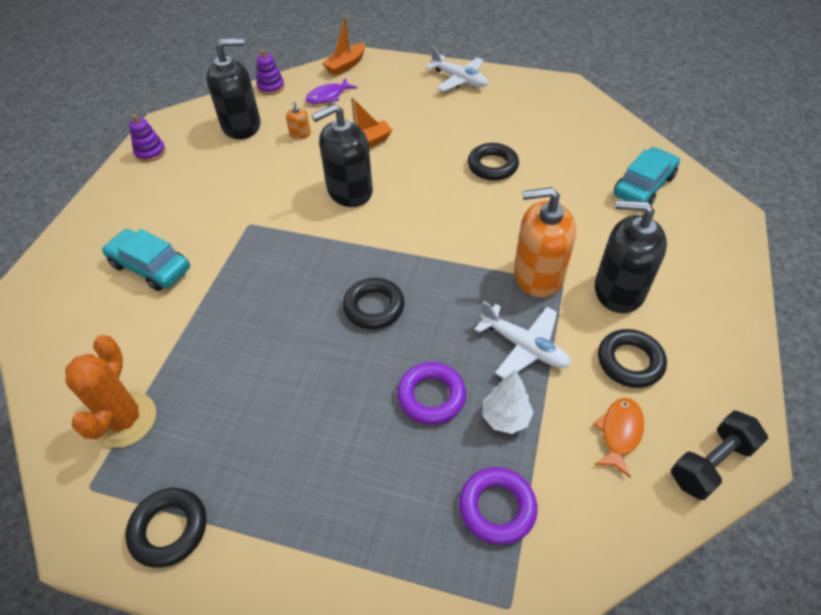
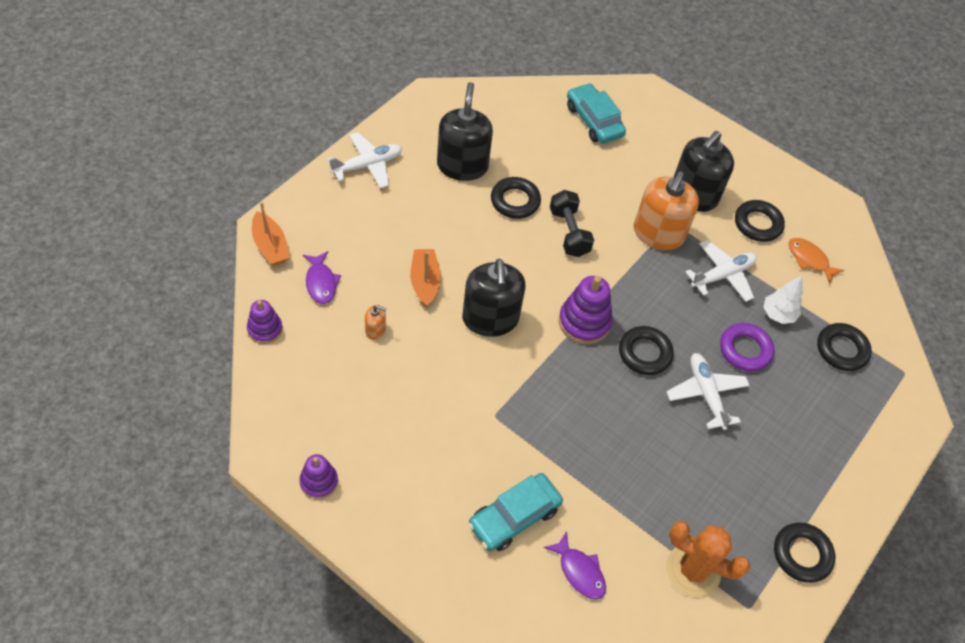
camera: 75 degrees left, 5 degrees up
black soap dispenser [206,38,261,139] -> black soap dispenser moved to [437,82,493,181]
purple ring [459,467,538,545] -> black ring [817,323,872,371]
black dumbbell [671,411,768,500] -> black dumbbell moved to [550,190,594,257]
none -> purple fish [544,531,606,599]
none -> purple stacking toy [559,276,613,344]
none -> white plane [666,353,750,430]

